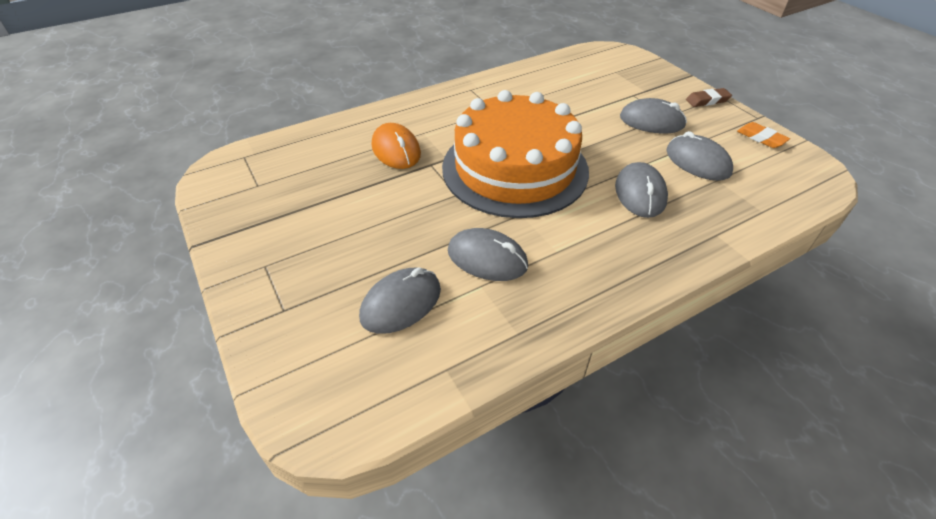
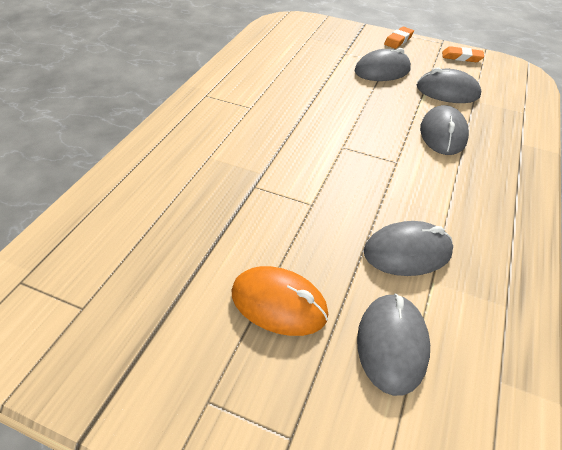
camera: 40 degrees left, 0 degrees up
orange mouse [372,123,421,169] -> orange mouse moved to [232,266,328,336]
orange cake [442,90,589,218] -> none
grey mouse [615,162,668,218] -> grey mouse turned 45 degrees clockwise [420,105,469,155]
brown eraser [686,88,732,107] -> orange eraser [384,26,414,49]

